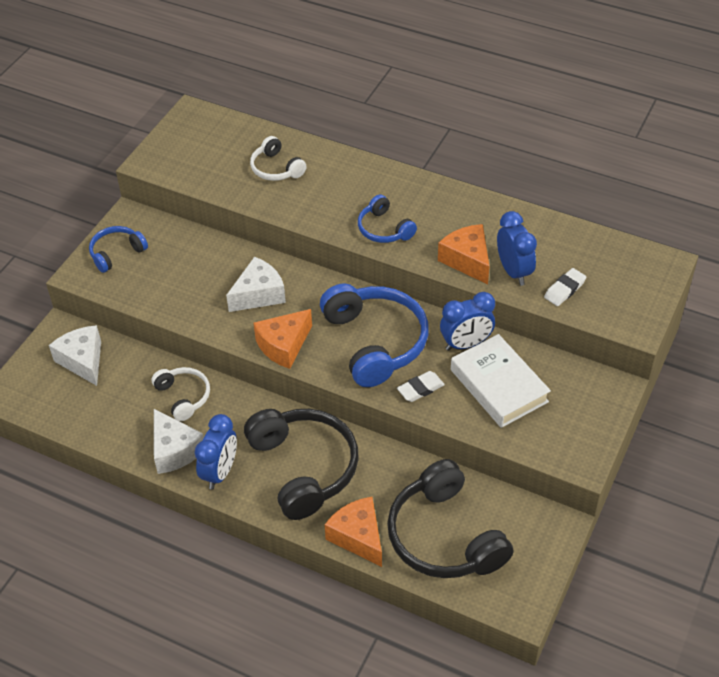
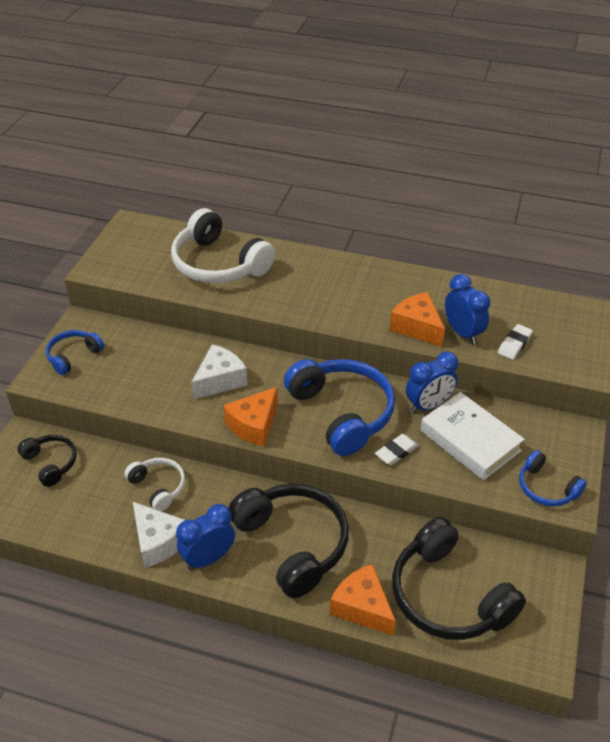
camera: 10 degrees left, 5 degrees down
white cheese [49,325,101,386] -> black headphones [18,435,77,487]
blue clock [195,414,237,489] -> blue clock turned 135 degrees counterclockwise [176,504,235,570]
white headphones [250,136,307,181] -> white headphones [171,208,275,283], size x1.90
blue headphones [358,194,417,243] -> blue headphones moved to [519,450,587,507]

